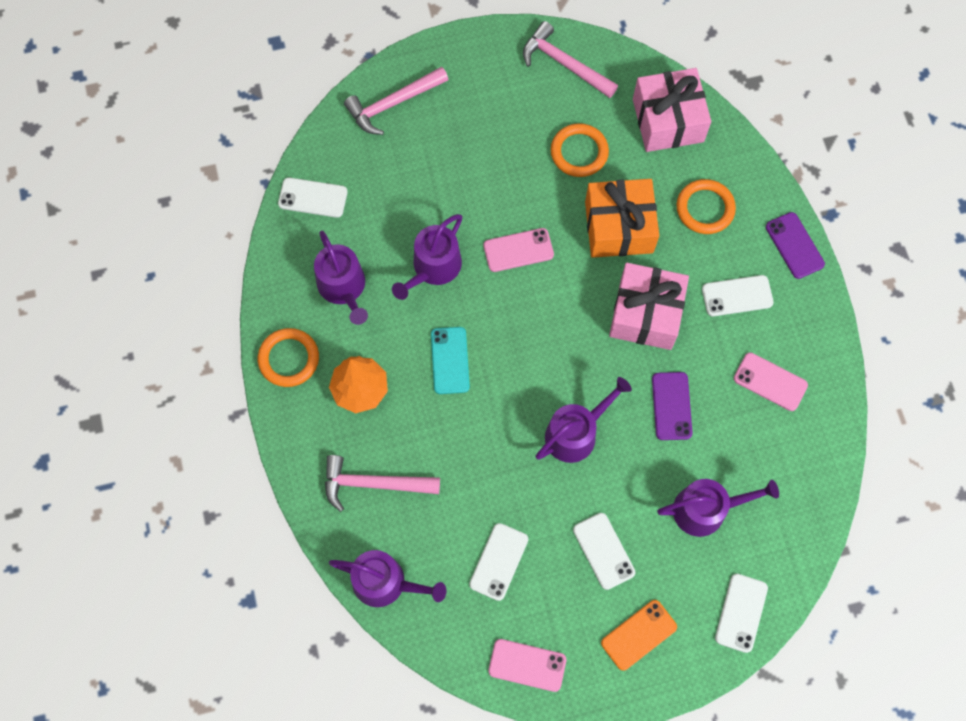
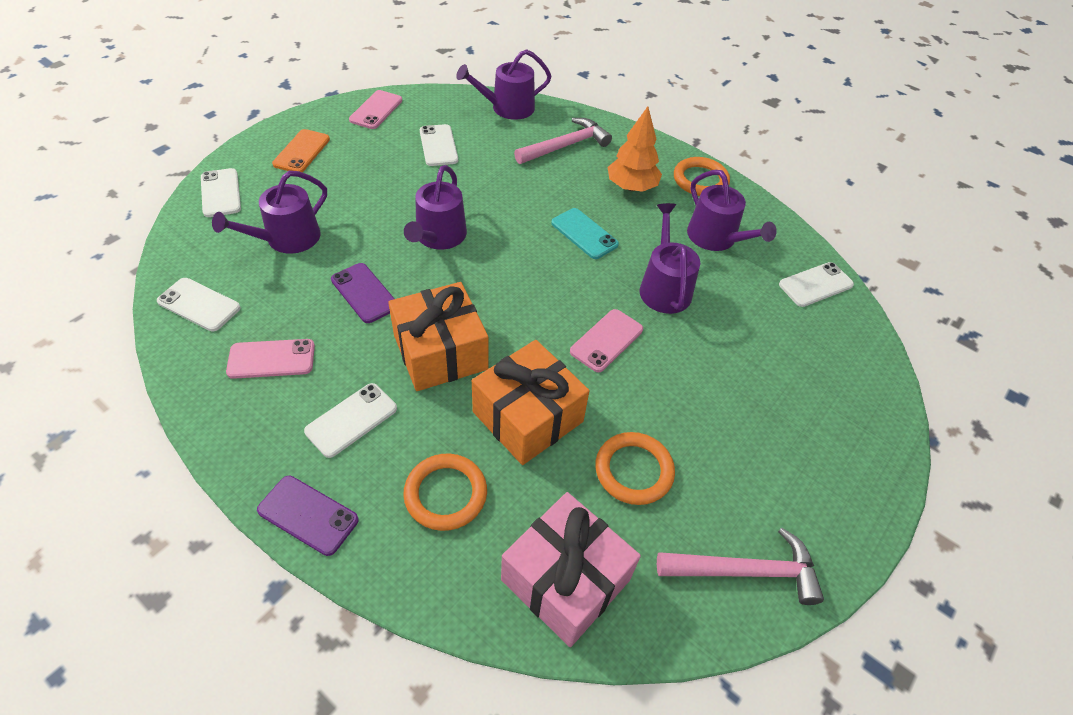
camera: 140 degrees right, 20 degrees down
purple watering can [314,231,368,325] -> purple watering can turned 150 degrees counterclockwise [687,170,777,251]
pink hammer [344,67,449,135] -> none
pink phone [489,639,566,692] -> pink phone turned 45 degrees counterclockwise [349,90,402,129]
white phone [573,513,635,590] -> white phone moved to [157,278,241,331]
pink gift [609,263,689,350] -> orange gift [388,282,488,391]

